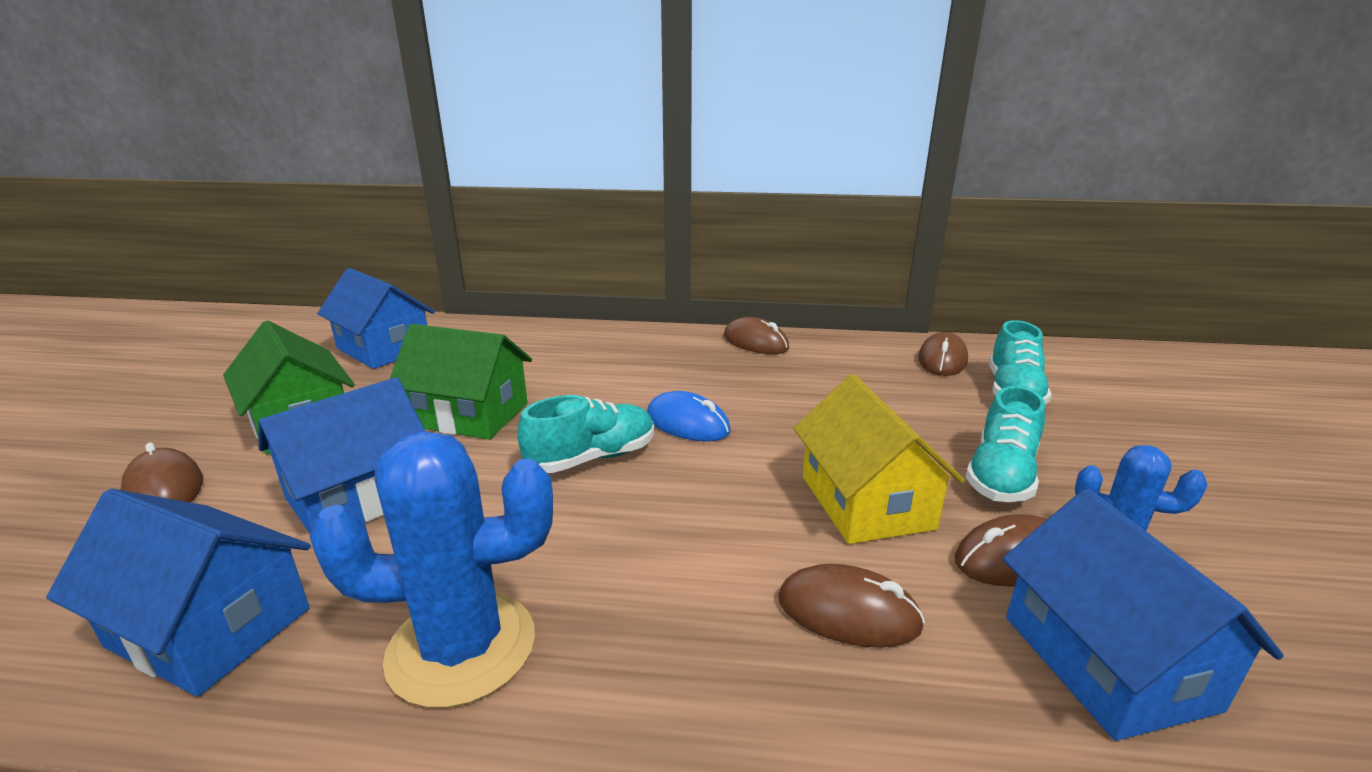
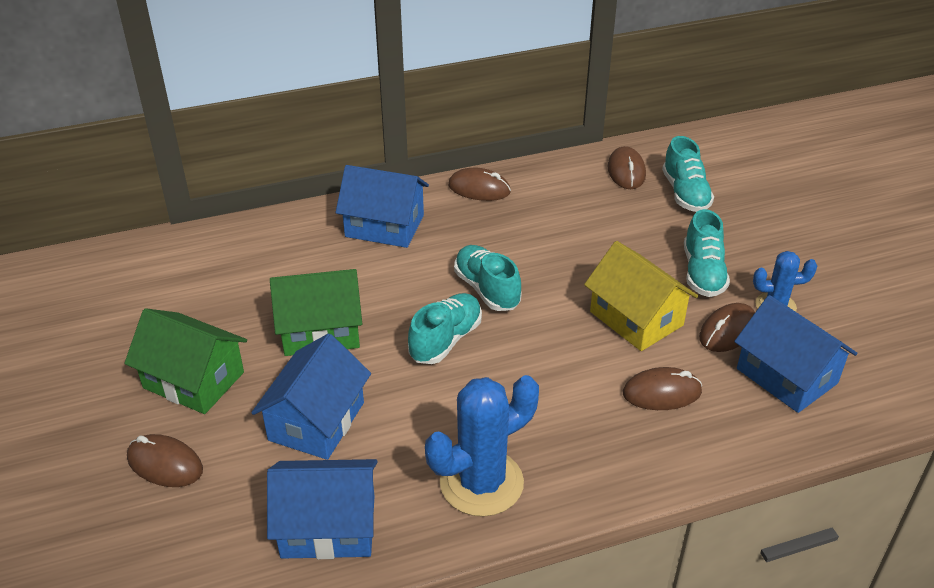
camera: 25 degrees left, 15 degrees up
blue house [317,268,435,369] -> blue house moved to [336,165,429,248]
blue mouse [647,391,731,441] -> turquoise shoe [454,245,522,311]

